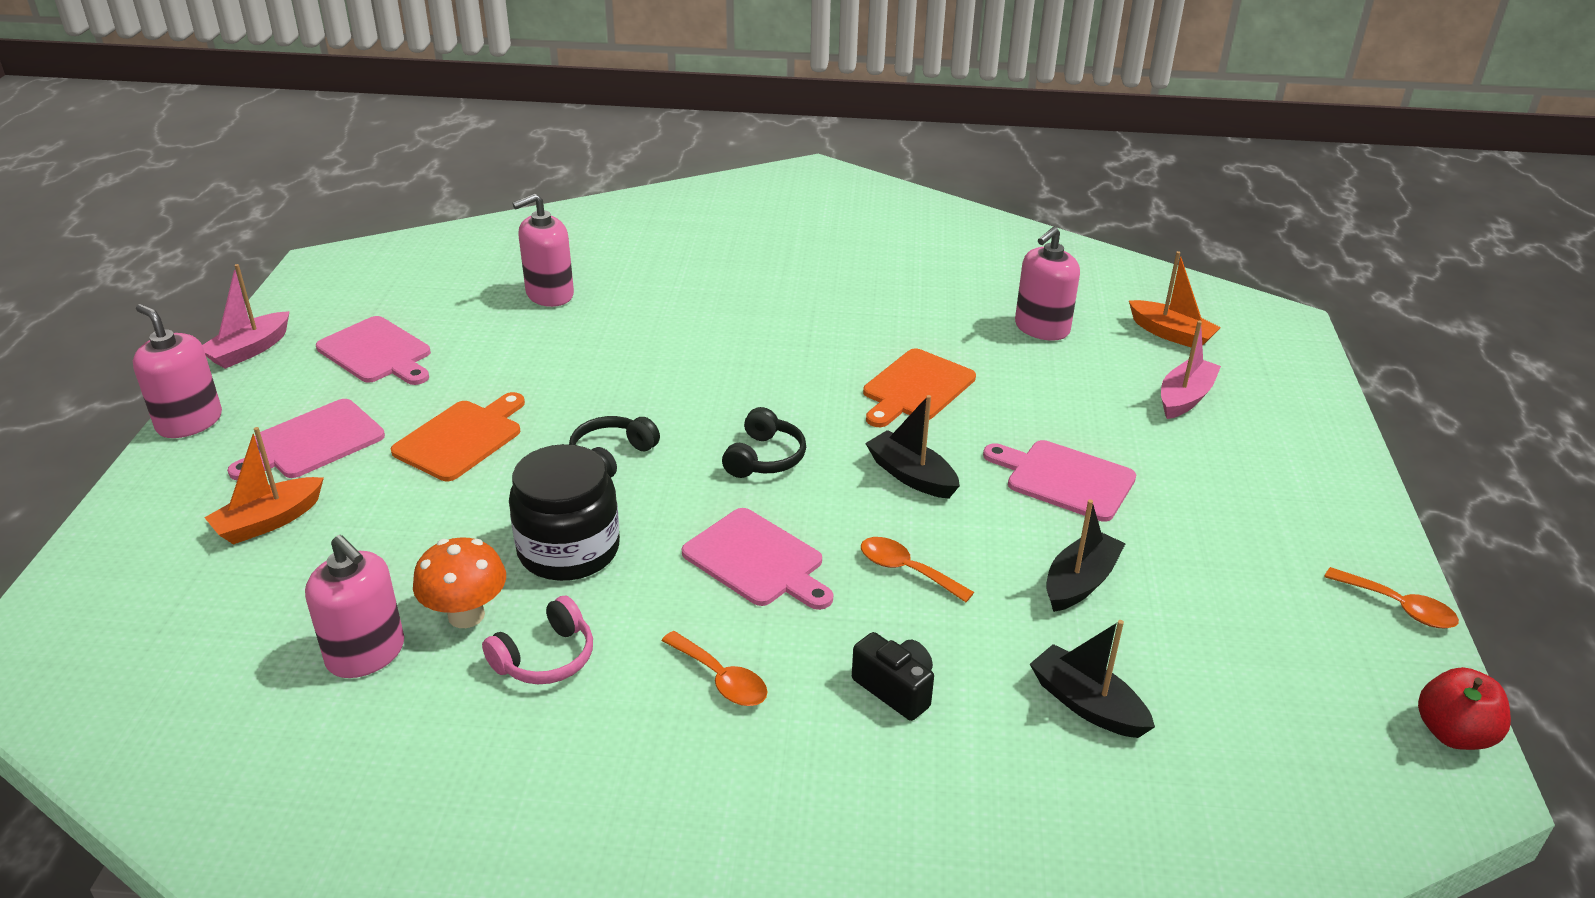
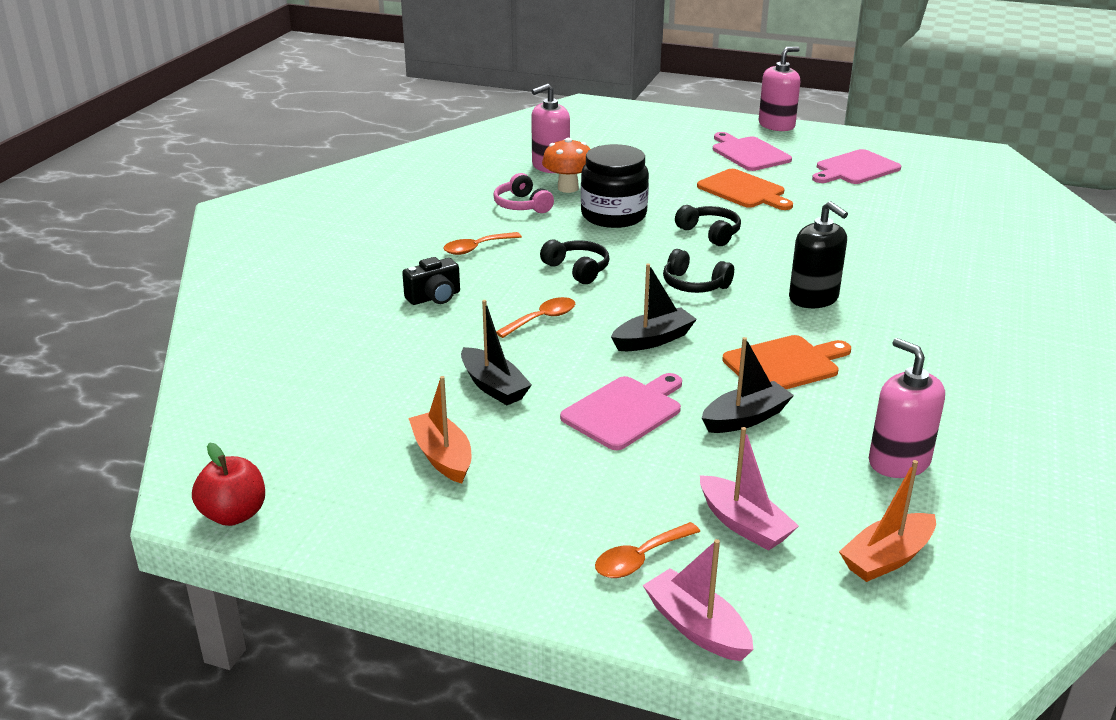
camera: 105 degrees right, 5 degrees down
pink boat [202,264,290,369] -> pink boat moved to [643,539,754,661]
orange boat [204,427,324,545] -> orange boat moved to [408,376,471,484]
pink soap dispenser [512,194,574,307] -> none
pink cutting board [682,508,833,610] -> black headphones [540,240,609,284]
orange cutting board [863,349,976,427] -> orange cutting board turned 105 degrees clockwise [722,335,851,389]
black boat [1030,620,1155,738] -> black boat moved to [702,337,794,433]
orange spoon [1324,567,1459,628] -> orange spoon moved to [595,522,700,578]
none -> black soap dispenser [789,201,848,308]

